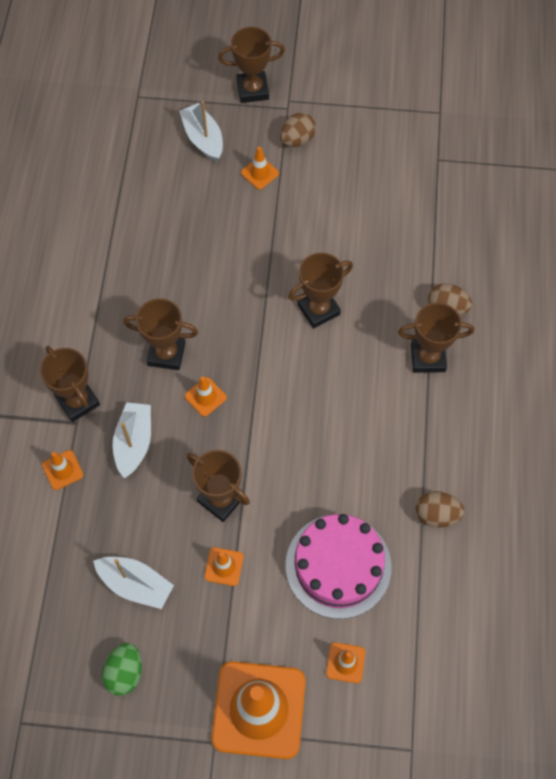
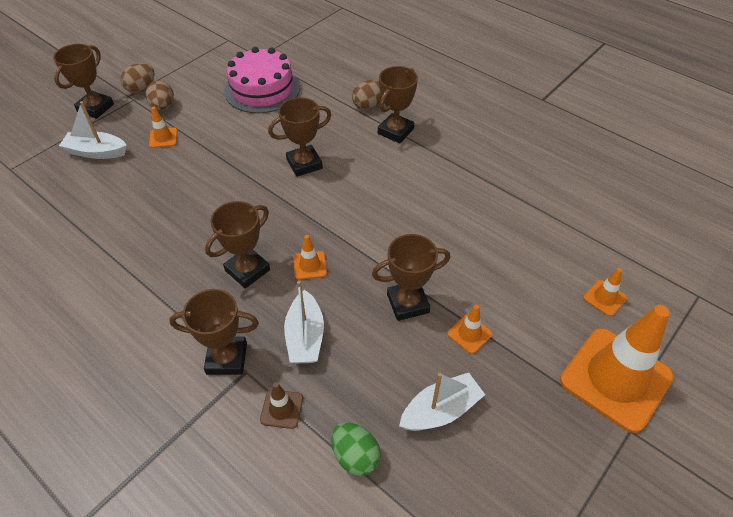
camera: 55 degrees left, 15 degrees down
orange traffic cone [42,450,83,490] -> brown traffic cone [260,382,303,429]
green egg [102,643,142,696] -> green egg moved to [331,422,381,476]
white boat [113,402,151,478] -> white boat turned 135 degrees counterclockwise [284,281,324,364]
pink cake [286,514,391,619] -> pink cake moved to [224,47,300,113]
brown trophy [288,252,353,328] -> brown trophy turned 60 degrees clockwise [268,97,331,177]
brown egg [416,491,465,528] -> brown egg moved to [121,63,155,93]

